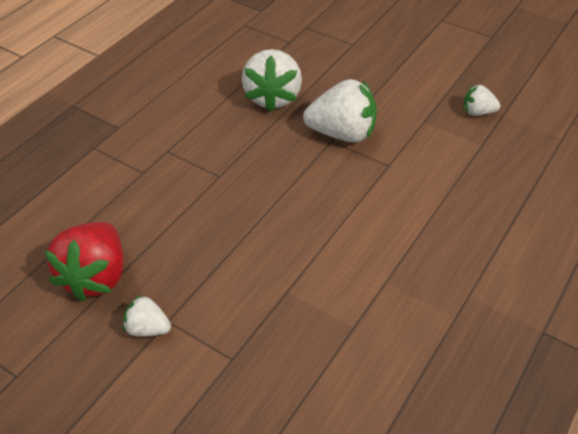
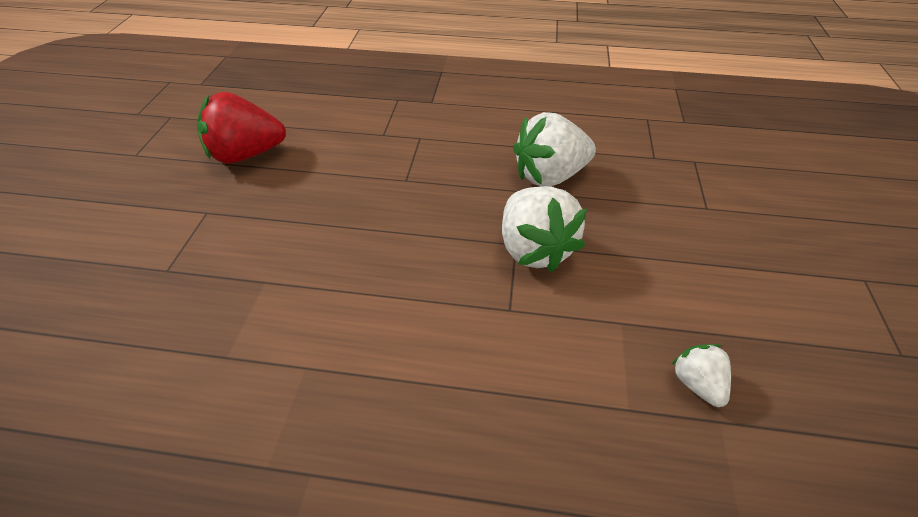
camera: 65 degrees right, 0 degrees up
white strawberry [123,295,171,337] -> none

